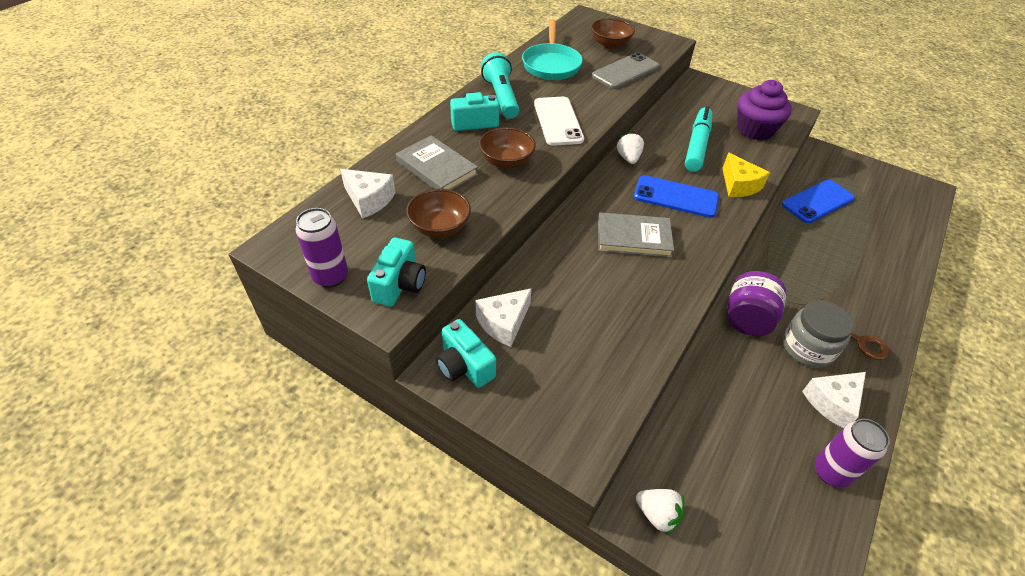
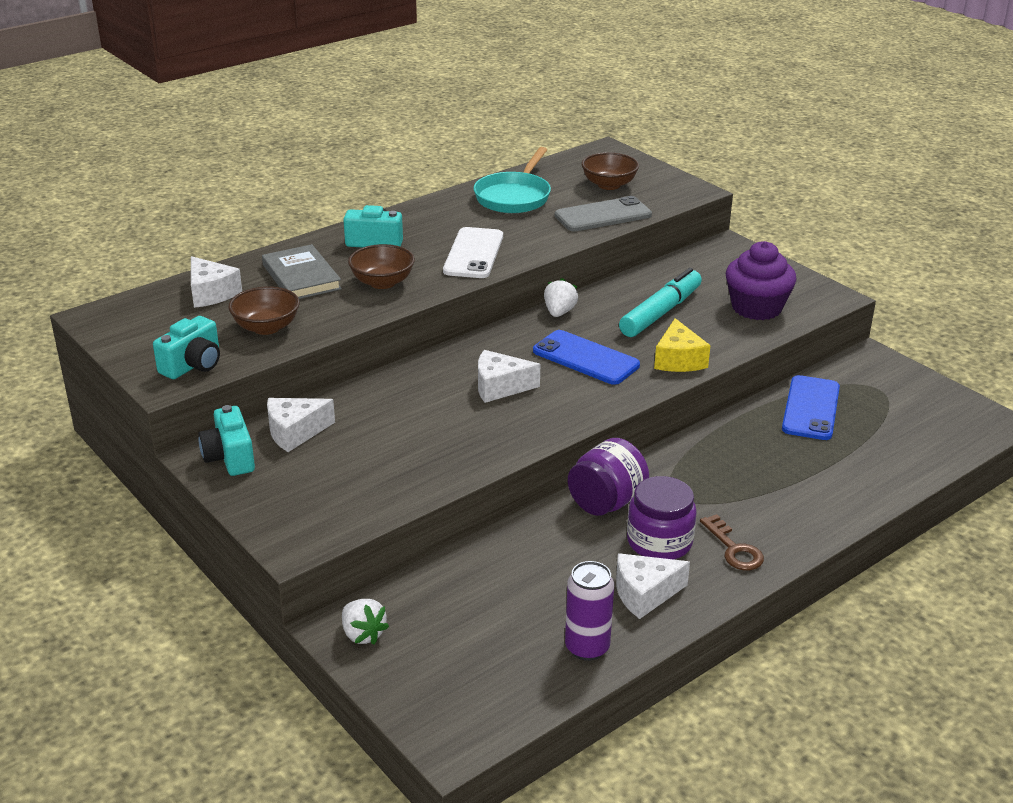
camera: 20 degrees right, 15 degrees down
purple can [295,208,348,288] -> none
turquoise flashlight [481,52,519,119] -> none
grey book [598,212,674,258] -> white cheese [478,350,540,403]
blue phone [782,180,855,223] -> blue phone turned 60 degrees counterclockwise [782,375,840,440]
grey jar [783,301,854,368] -> purple jar [627,476,697,560]

